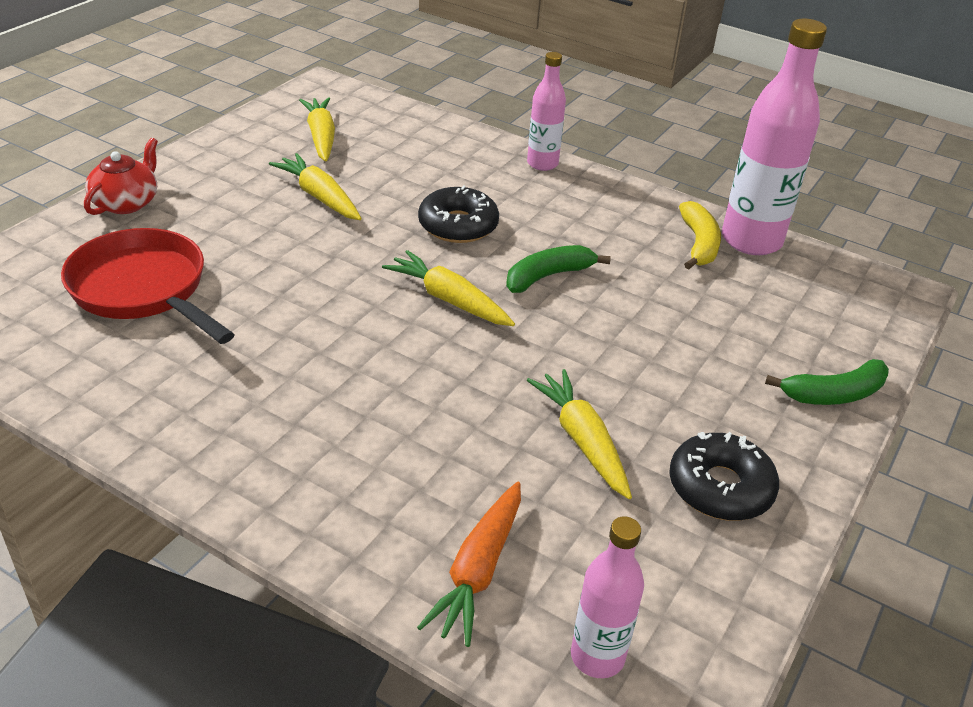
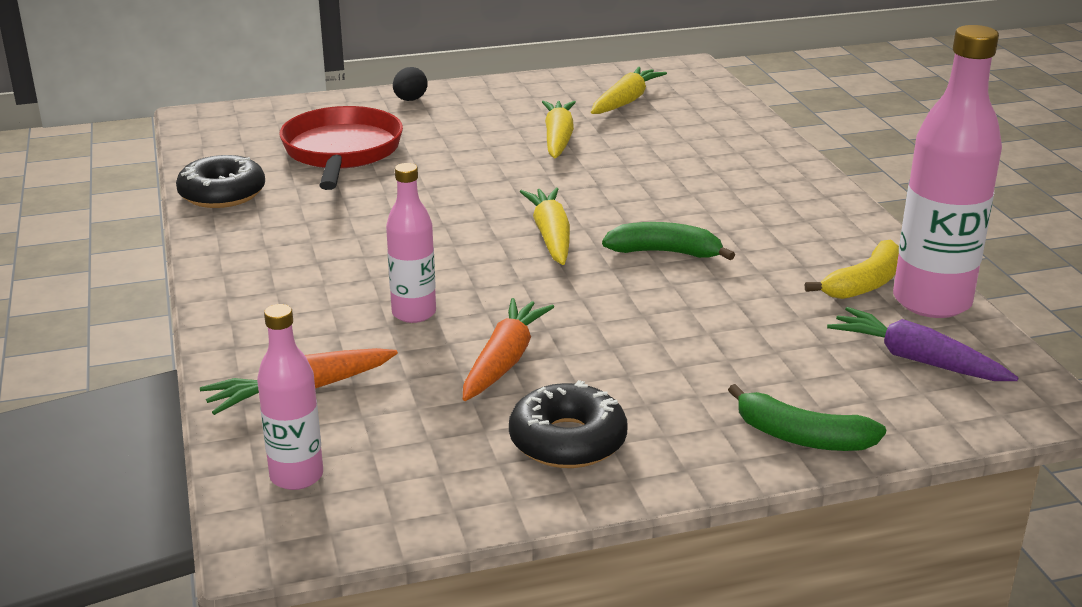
camera: 45 degrees right, 10 degrees down
red teapot [84,138,158,215] -> black egg [393,67,428,101]
black donut [418,185,499,243] -> black donut moved to [176,155,265,208]
pink bottle [527,52,566,171] -> pink bottle moved to [386,163,436,323]
yellow carrot [527,369,632,499] -> orange carrot [463,298,554,401]
none -> purple carrot [827,307,1019,381]

